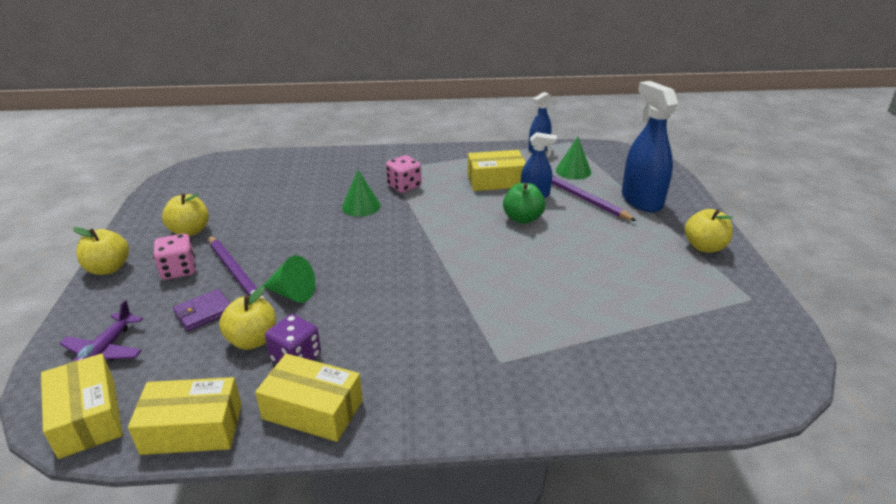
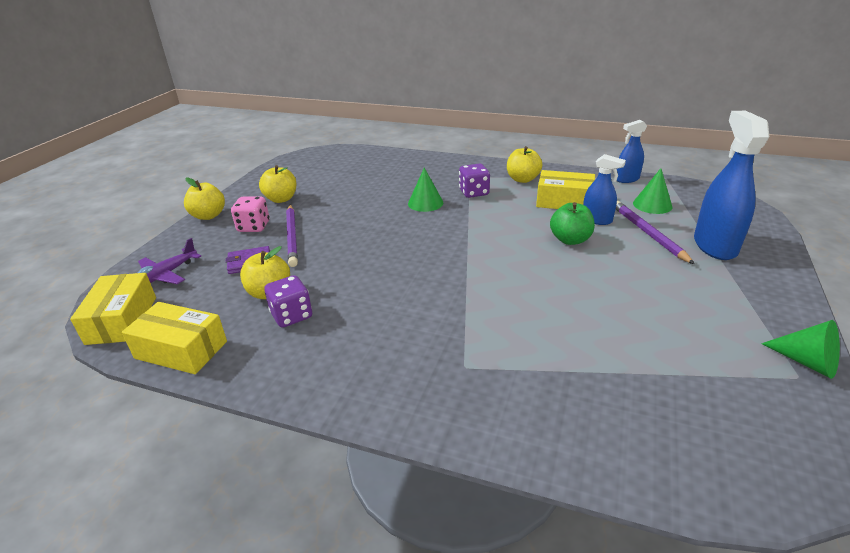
camera: 25 degrees right, 0 degrees up
yellow box [255,354,363,442] -> none
green cone [263,255,315,303] -> green cone moved to [761,320,840,379]
pink dice [386,155,422,193] -> purple dice [459,163,490,198]
yellow apple [685,209,733,252] -> yellow apple moved to [507,146,542,183]

